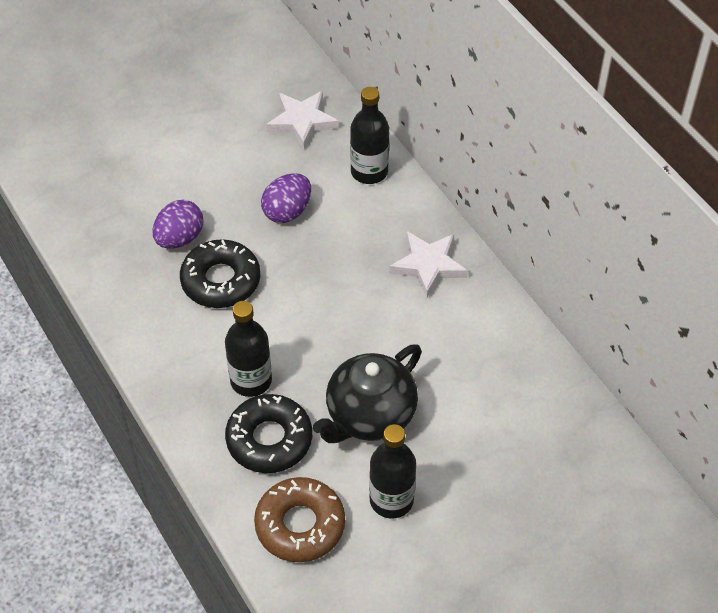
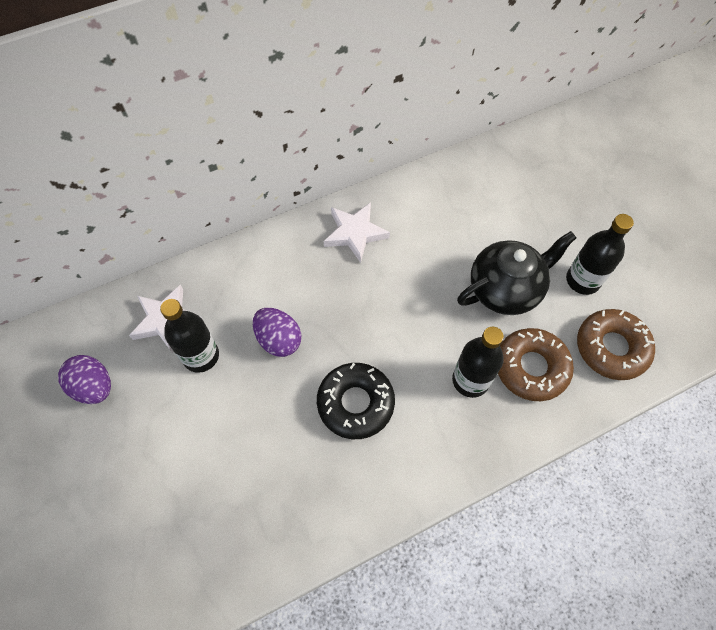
camera: 85 degrees left, 10 degrees up
purple egg [152,200,203,249] -> purple egg moved to [58,355,111,404]
black donut [225,394,312,473] -> brown donut [498,328,574,401]
black teapot [313,344,422,443] -> black teapot turned 75 degrees counterclockwise [457,231,576,315]
black bottle [350,87,389,184] -> black bottle moved to [160,299,219,373]

